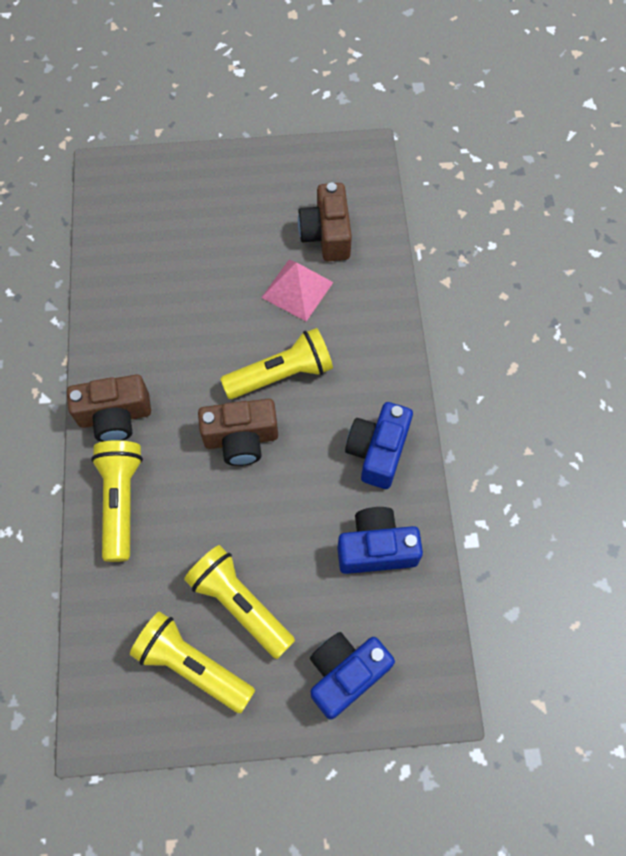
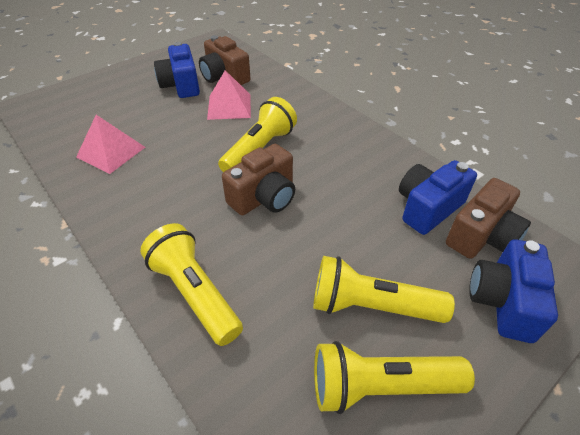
camera: 35 degrees left, 20 degrees down
brown camera [67,374,151,442] -> brown camera moved to [446,178,531,259]
blue camera [345,402,413,489] -> blue camera moved to [154,42,200,98]
none -> pink pyramid [76,115,145,174]

